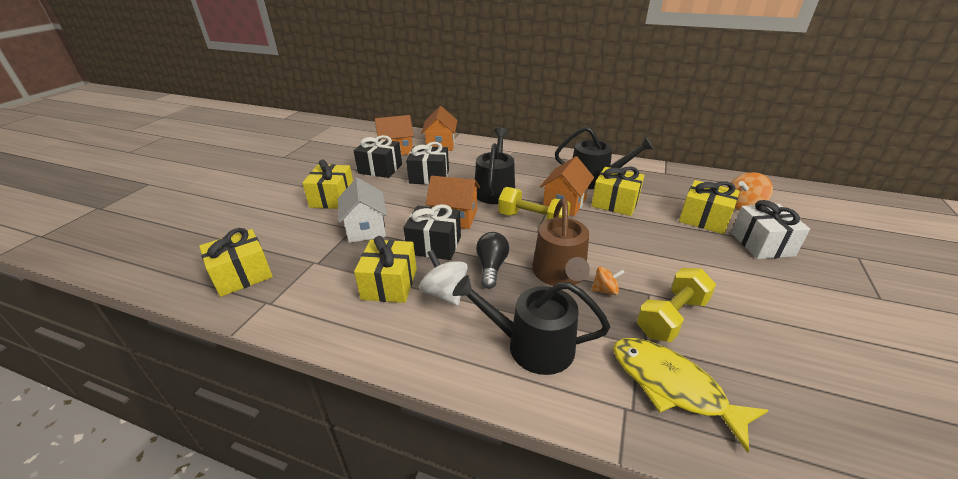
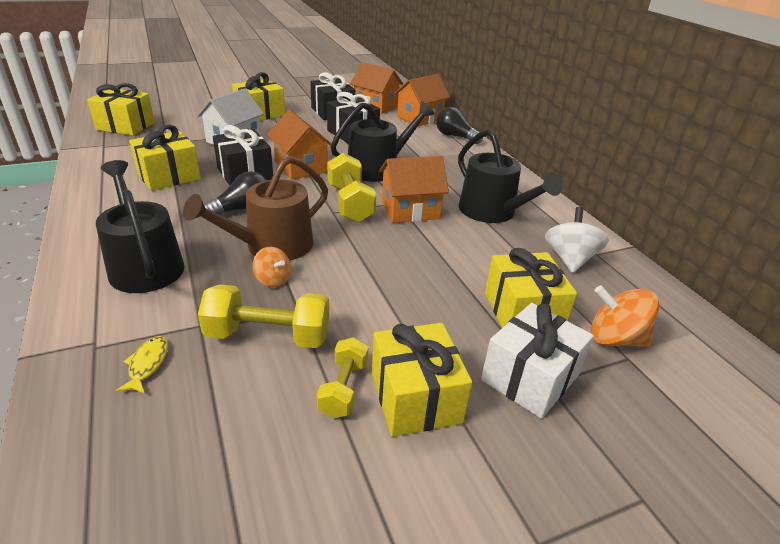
camera: 45 degrees right, 0 degrees up
white spinning top [419,250,468,306] -> white spinning top moved to [545,207,609,273]
yellow gift [591,167,645,216] -> yellow gift moved to [372,323,472,437]
yellow fish [613,338,769,453] -> yellow fish [115,336,168,394], size x0.42
none -> yellow dumbbell [317,337,368,418]
none -> black light bulb [436,107,483,144]

